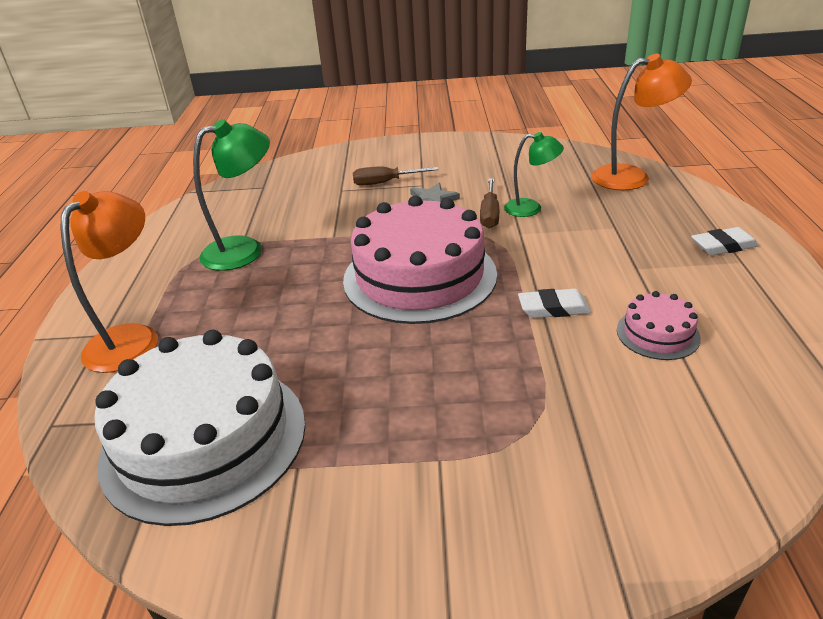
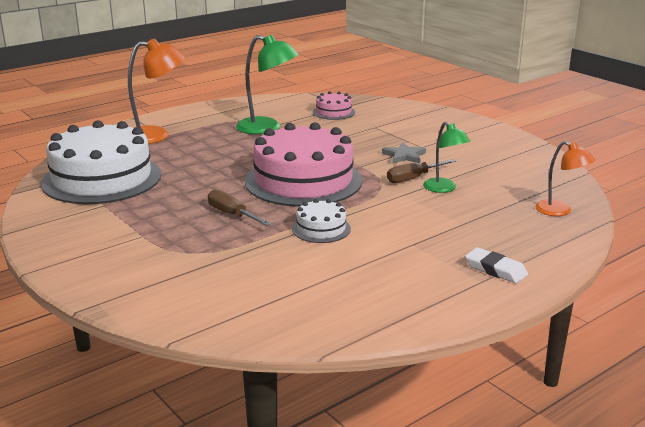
camera: 50 degrees right, 10 degrees down
brown screwdriver [353,166,438,186] -> brown screwdriver moved to [208,189,271,226]
white eraser [518,289,591,318] -> white cake [292,199,351,243]
orange lamp [591,54,692,190] -> orange lamp [535,141,595,216], size x0.63
pink cake [617,291,701,360] -> pink cake moved to [313,91,355,120]

